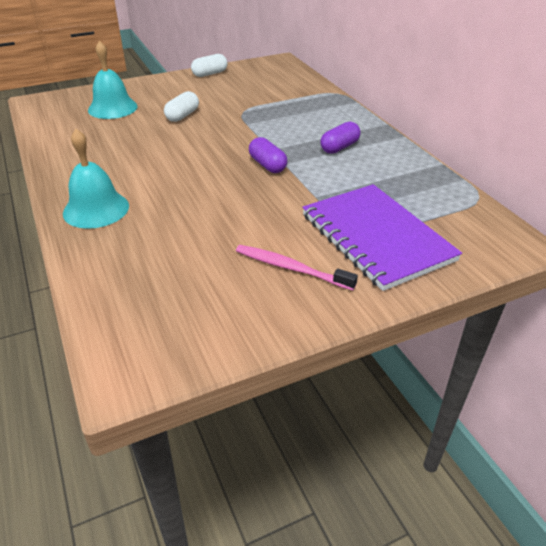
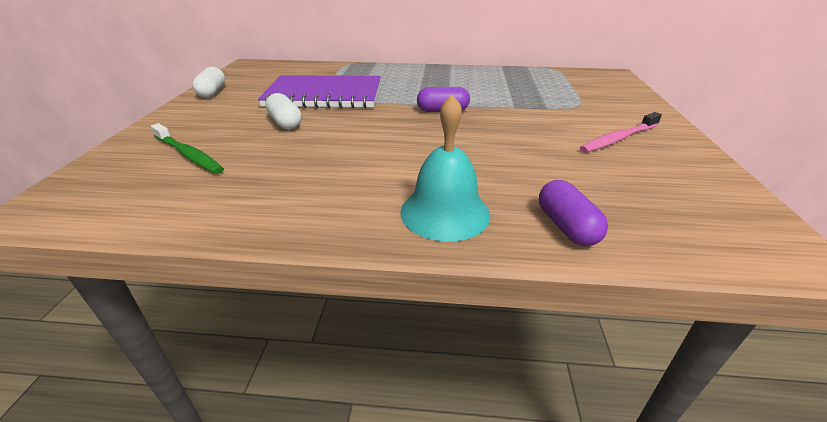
camera: 60 degrees left, 5 degrees down
turquoise bell [88,41,138,119] -> green toothbrush [151,123,224,174]
purple notebook [302,184,462,291] -> purple notebook moved to [258,75,381,108]
purple capsule [320,122,361,154] -> purple capsule moved to [539,180,608,246]

